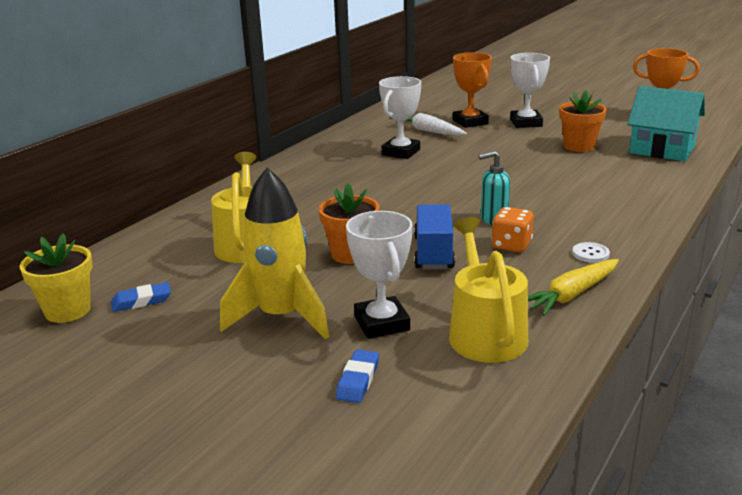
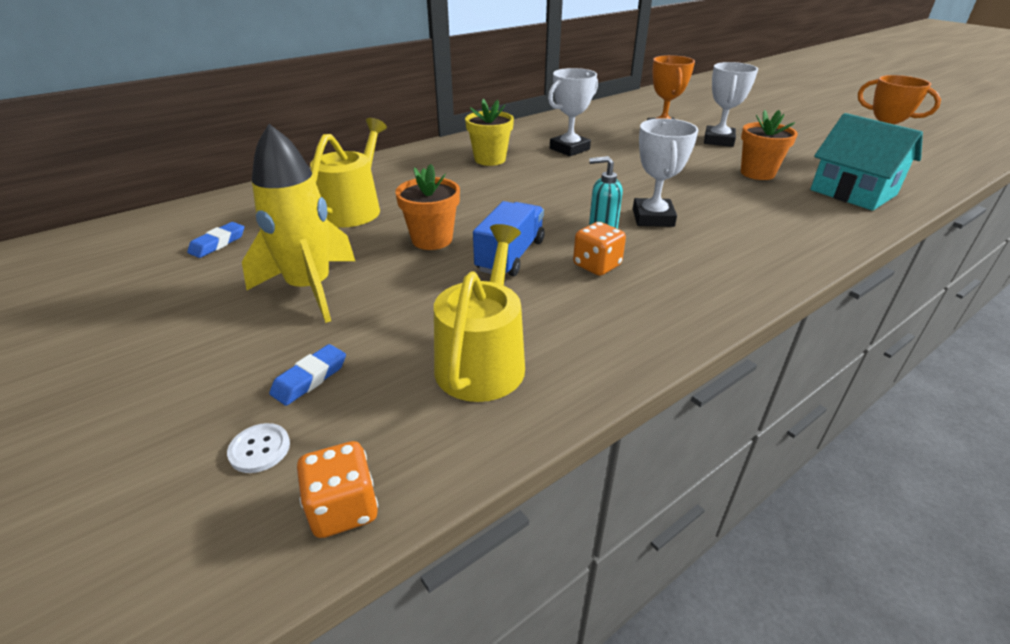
camera: 20 degrees right, 10 degrees up
yellow flower pot [20,233,92,323] -> yellow flower pot moved to [465,99,514,166]
blue eraser [111,282,171,312] -> blue eraser turned 60 degrees counterclockwise [187,222,244,258]
white trophy [346,211,412,339] -> white trophy moved to [633,118,698,227]
white carrot [389,113,467,136] -> none
yellow carrot [528,259,619,316] -> none
white button [572,242,610,263] -> white button moved to [227,423,290,473]
none -> orange dice [297,441,378,538]

